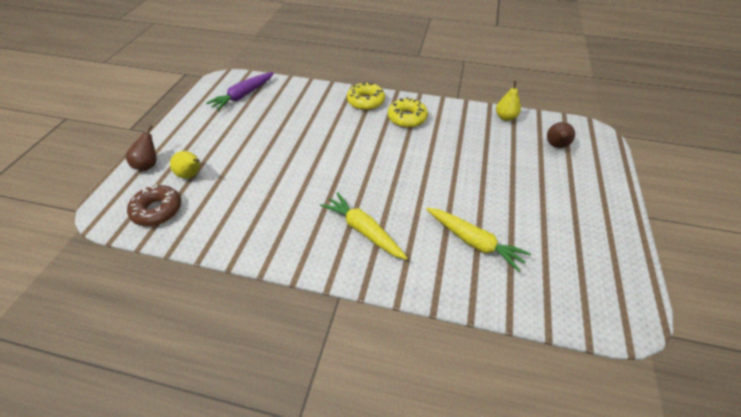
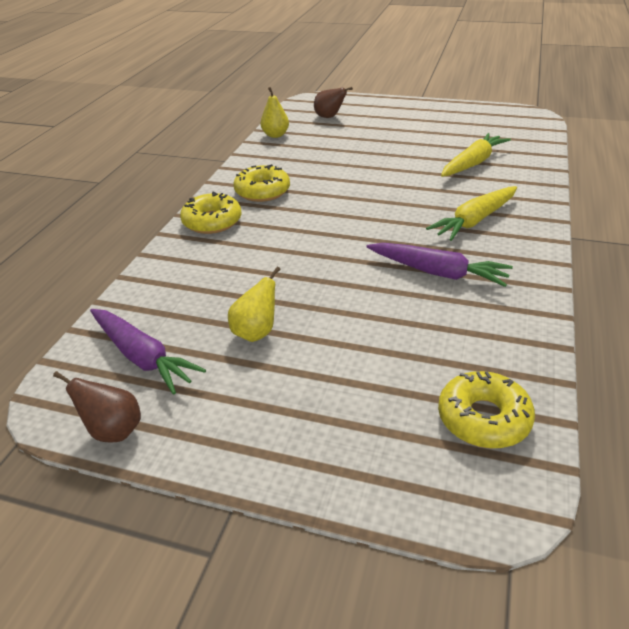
camera: 85 degrees left, 10 degrees down
brown pear [126,125,157,171] -> brown pear moved to [53,371,141,443]
brown donut [127,184,181,226] -> yellow donut [438,371,535,448]
yellow pear [170,151,200,179] -> yellow pear moved to [228,267,281,342]
none -> purple carrot [366,243,513,287]

